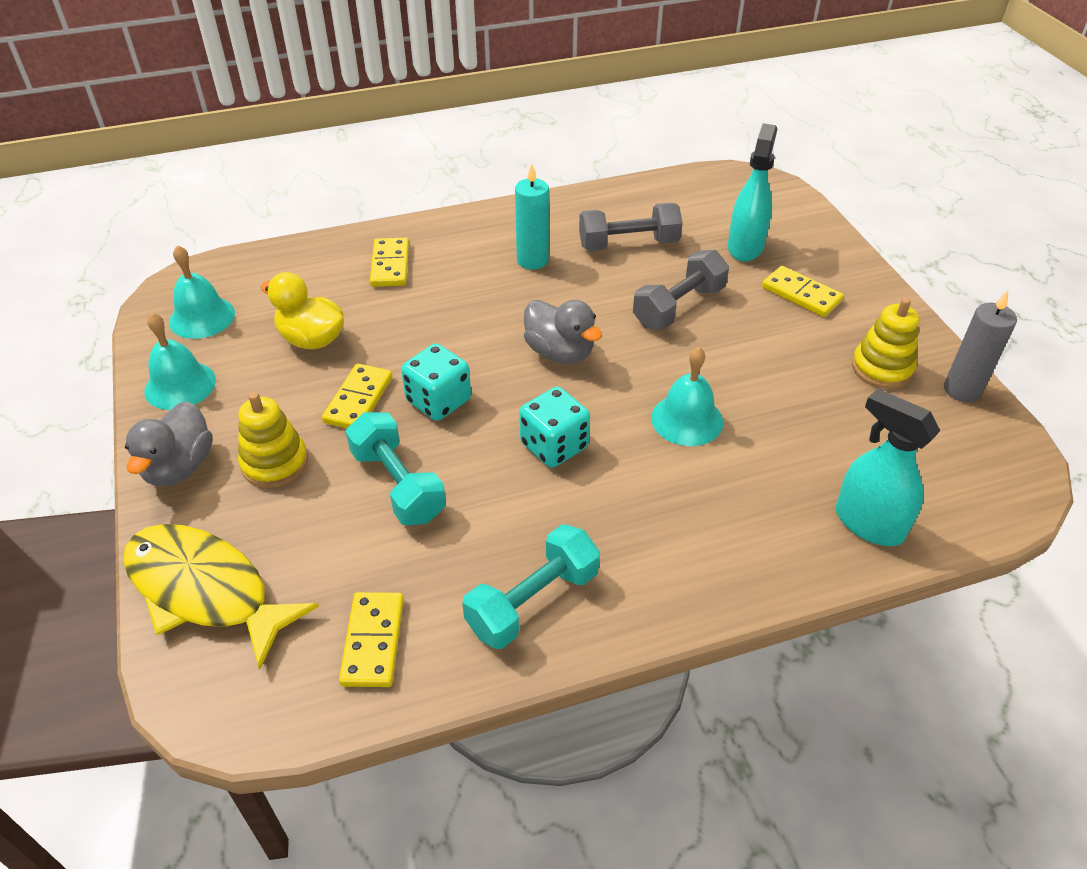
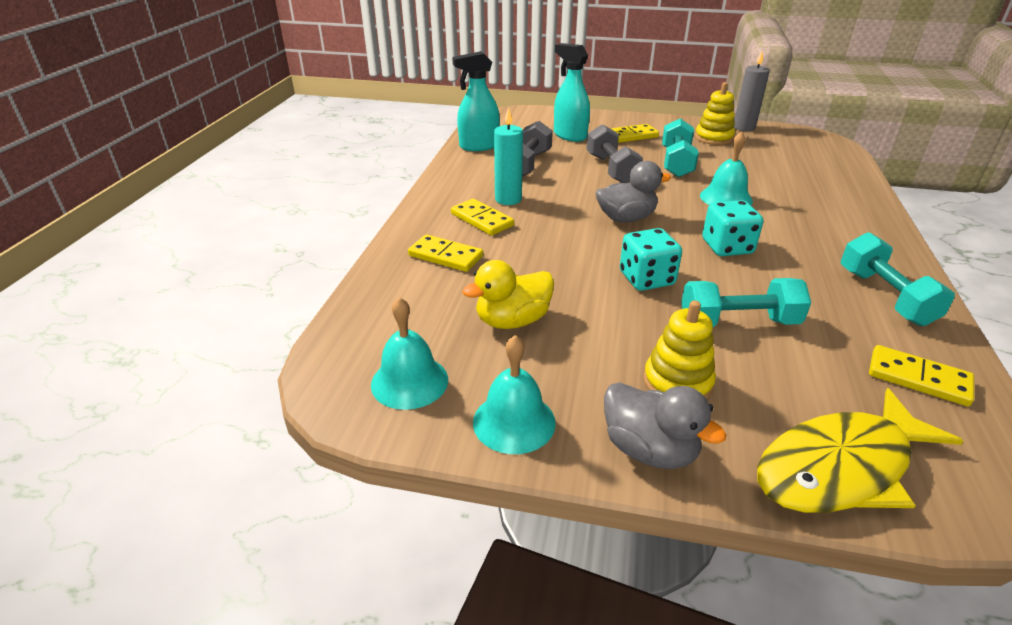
camera: 60 degrees left, 10 degrees down
yellow domino [322,363,392,428] -> yellow domino moved to [451,199,514,236]
turquoise spray bottle [836,388,940,546] -> turquoise spray bottle moved to [452,51,500,151]
none -> turquoise dumbbell [662,118,699,177]

